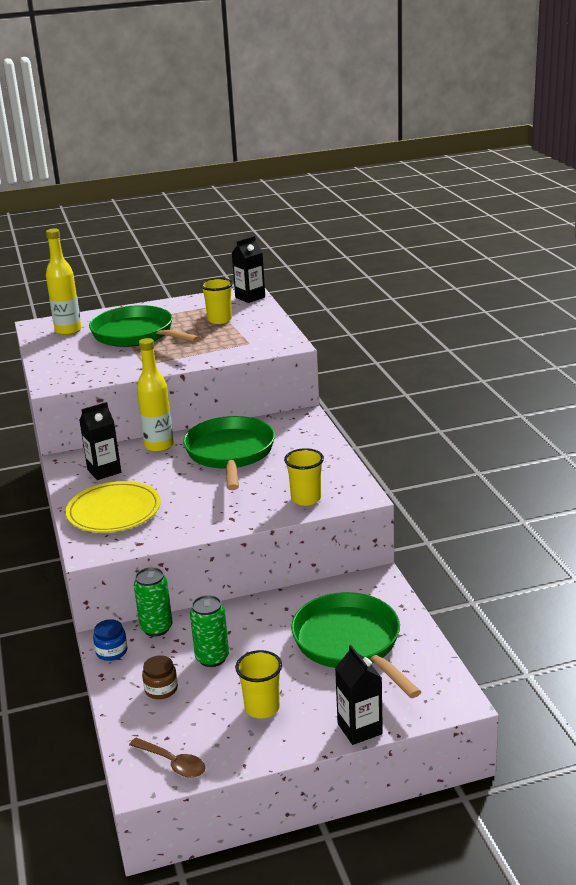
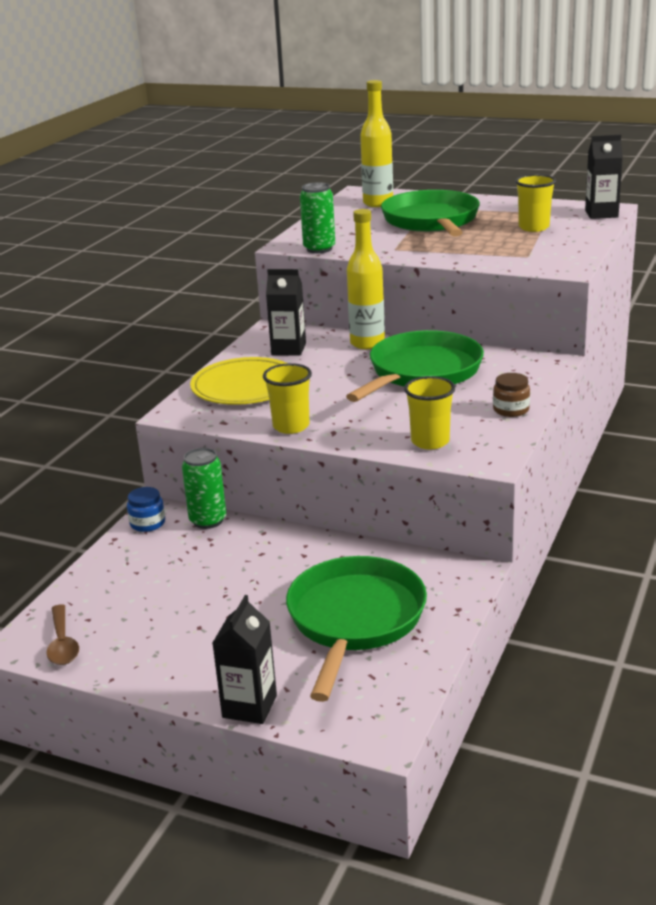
camera: 40 degrees right, 0 degrees up
brown jar [142,655,178,699] -> brown jar moved to [493,373,530,417]
green can [190,595,229,667] -> green can moved to [300,182,335,253]
yellow cup [235,650,282,719] -> yellow cup moved to [263,363,312,434]

